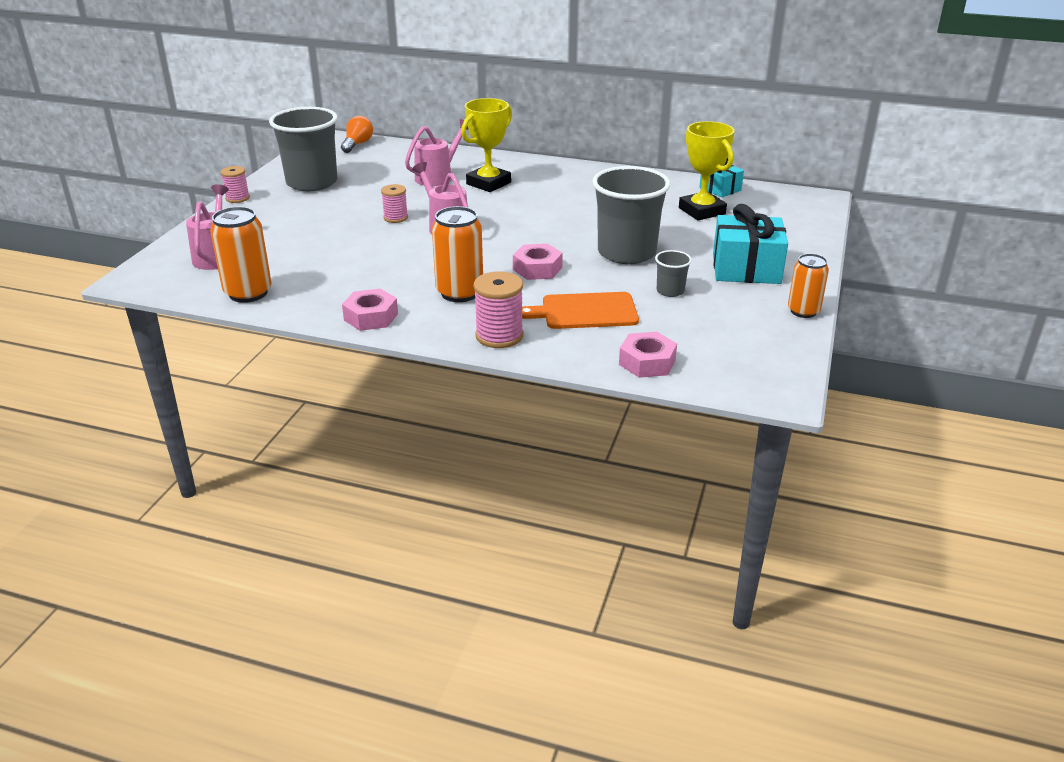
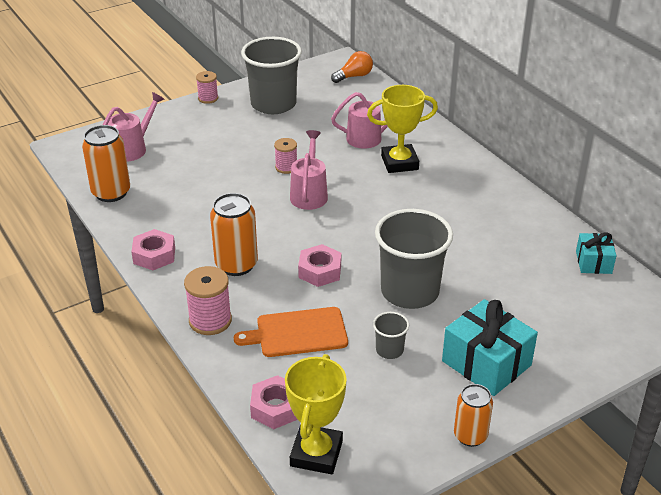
camera: 40 degrees right, 5 degrees up
orange cutting board [522,292,639,329] -> orange cutting board turned 45 degrees counterclockwise [234,307,348,357]
yellow trophy [679,121,735,220] -> yellow trophy moved to [285,354,347,474]

